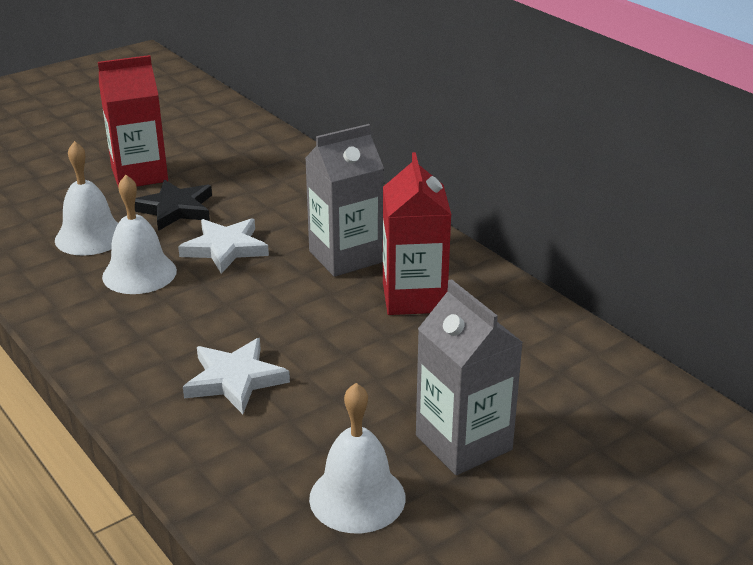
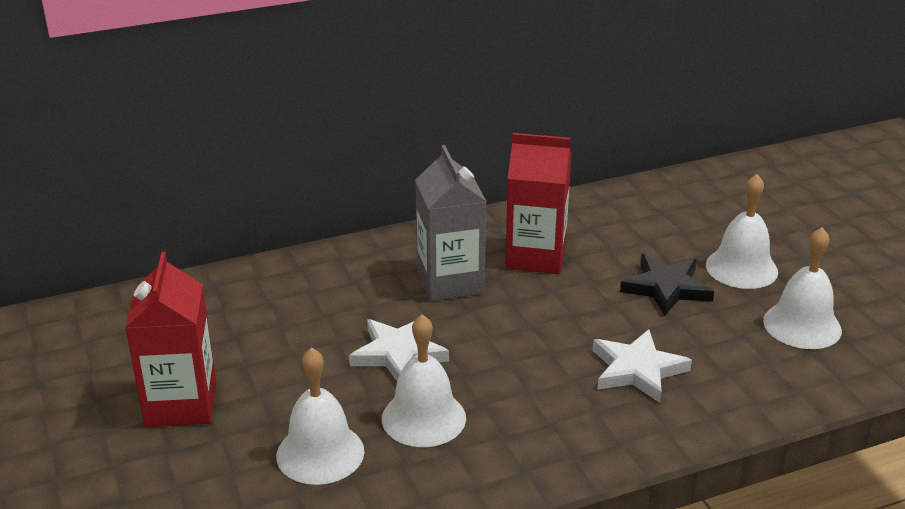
camera: 75 degrees left, 0 degrees up
black star [135,179,212,231] -> black star moved to [620,254,714,316]
grey carton [416,279,523,475] -> white bell [706,174,778,289]

